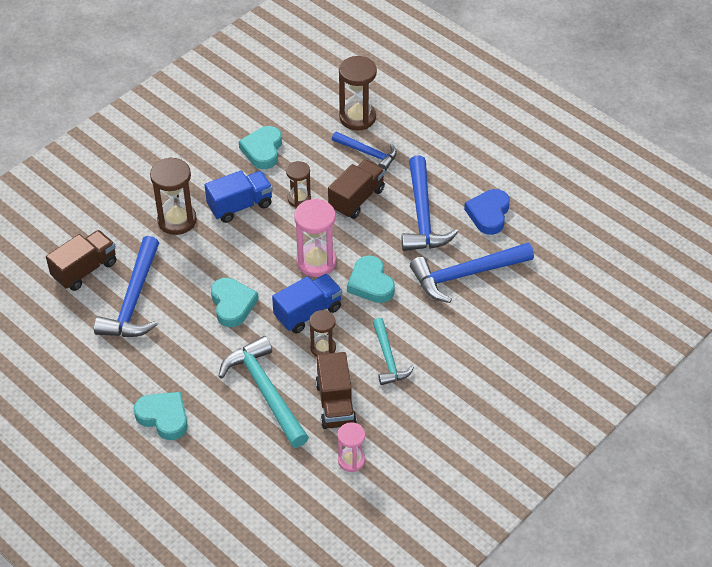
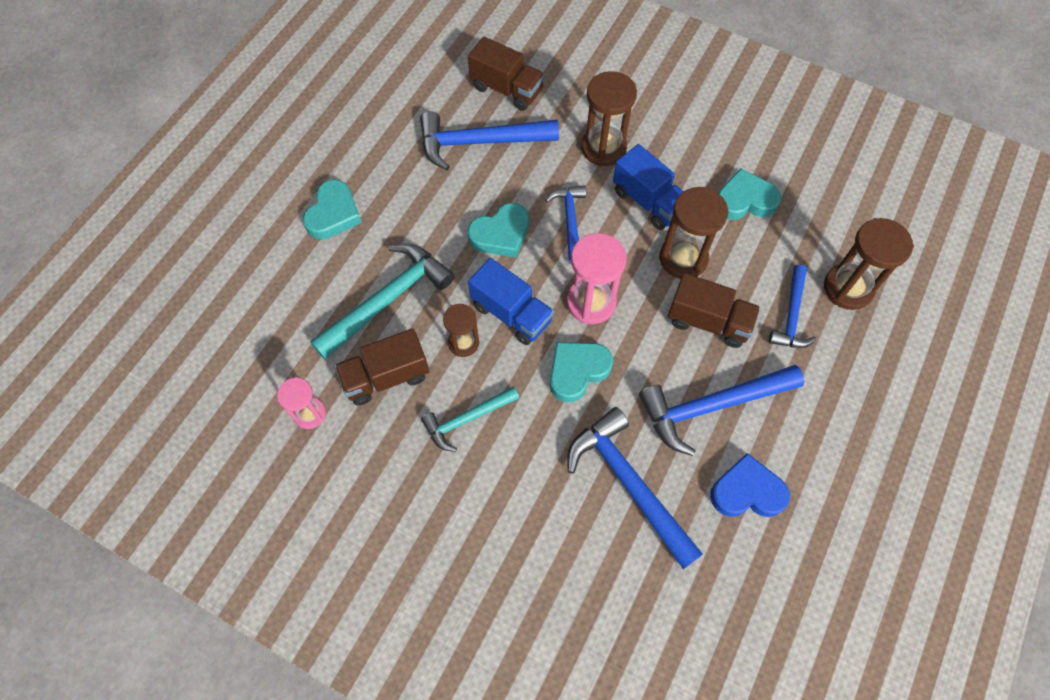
camera: 75 degrees right, 15 degrees up
brown hourglass [286,161,311,208] -> brown hourglass [659,187,728,279], size x1.64
none -> blue hammer [545,185,586,264]

